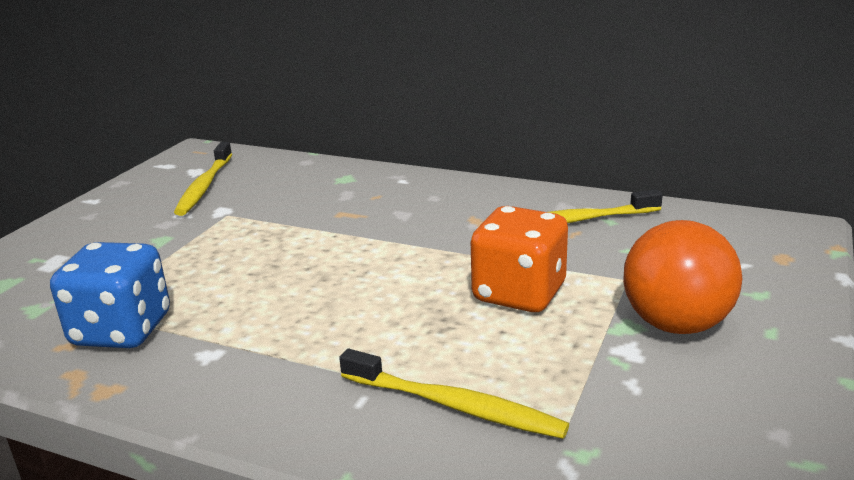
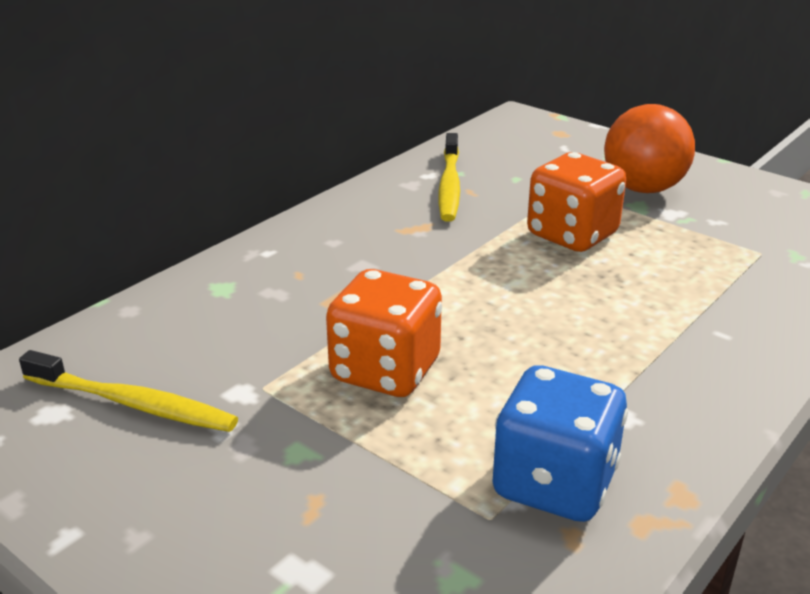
camera: 75 degrees left, 5 degrees up
yellow toothbrush [339,349,569,439] -> none
none -> orange dice [326,269,442,397]

